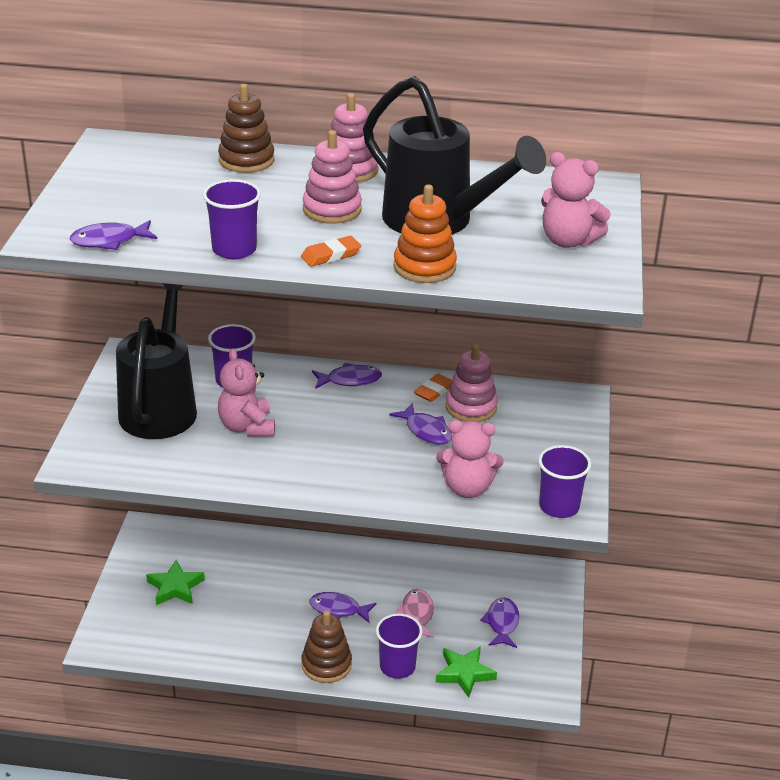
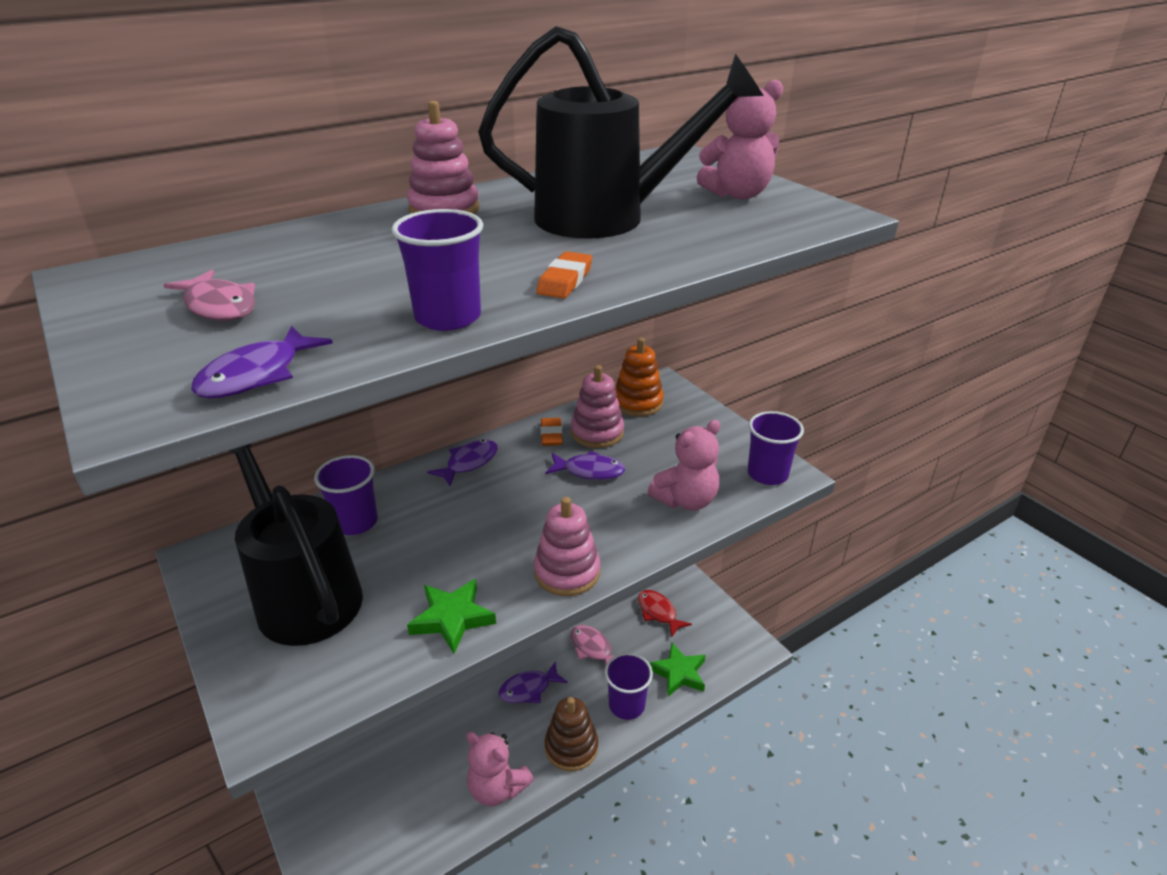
camera: 40 degrees left, 0 degrees up
green star [146,560,205,605] -> green star moved to [407,579,496,654]
brown stacking toy [218,84,274,173] -> none
pink teddy bear [218,348,275,437] -> pink teddy bear moved to [466,732,534,806]
pink stacking toy [303,130,362,224] -> pink stacking toy moved to [534,497,600,596]
orange stacking toy [394,184,457,283] -> orange stacking toy moved to [615,338,664,417]
purple fish [480,597,519,648] -> red fish [638,590,692,637]
none -> pink fish [164,270,255,321]

